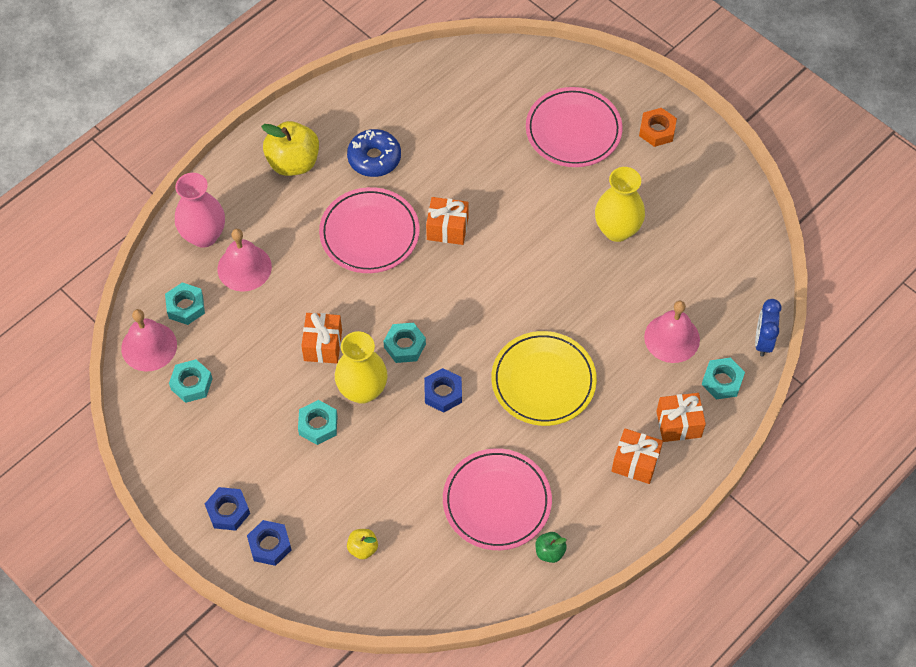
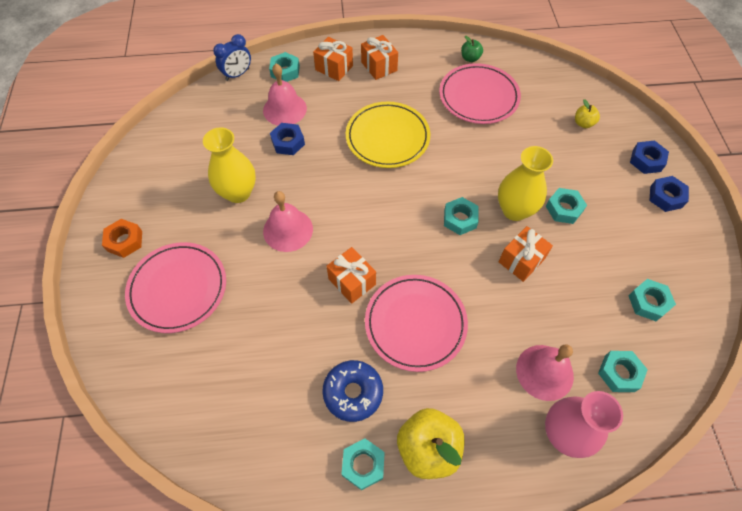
camera: 140 degrees left, 0 degrees up
pink bell [121,309,177,372] -> pink bell moved to [263,191,313,252]
blue nut [424,368,462,413] -> blue nut moved to [270,123,305,155]
none -> turquoise nut [342,438,385,490]

